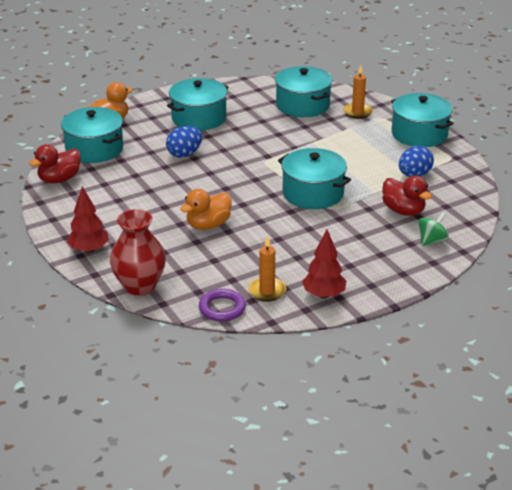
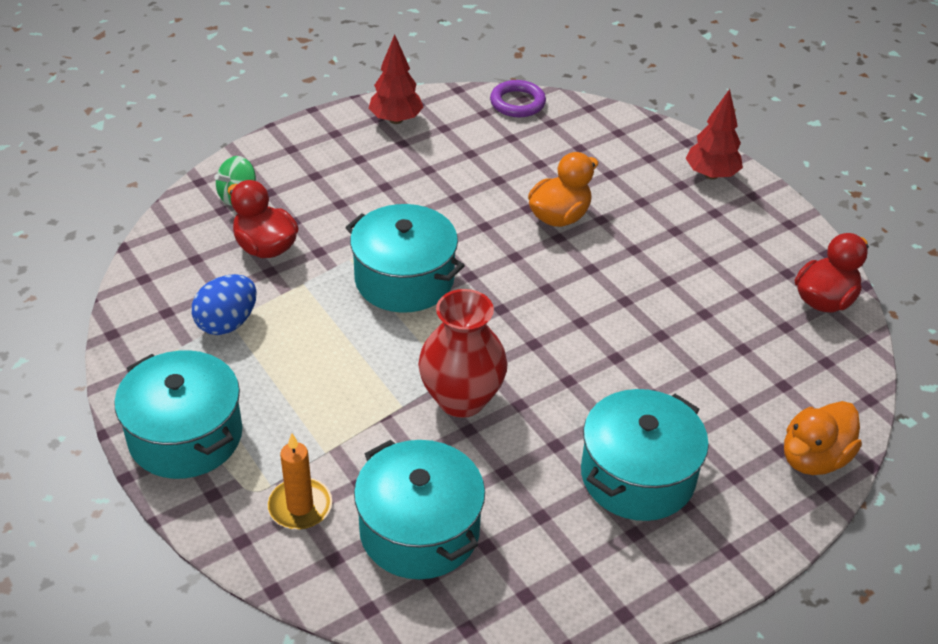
camera: 175 degrees right, 10 degrees up
turquoise pot [61,107,123,163] -> none
red vase [110,209,166,296] -> red vase moved to [418,289,508,418]
blue egg [166,126,202,158] -> none
orange candle [248,236,286,302] -> none

